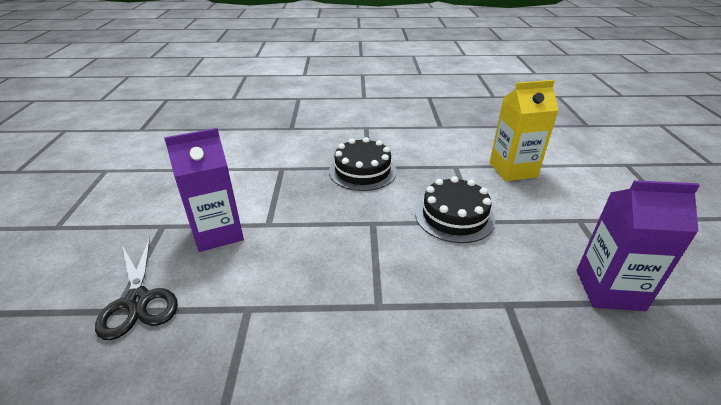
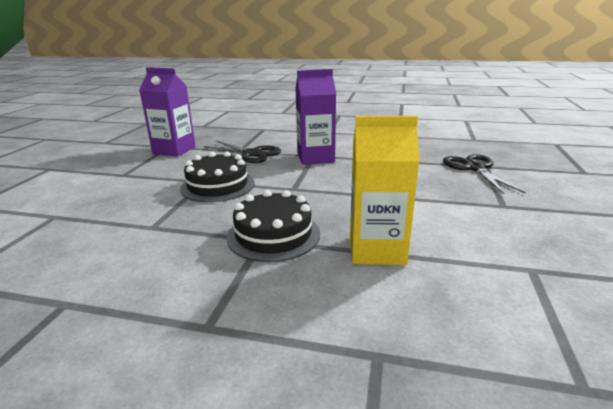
camera: 165 degrees left, 10 degrees down
purple carton [164,128,244,252] -> purple carton moved to [295,69,336,165]
yellow carton [489,80,559,181] -> yellow carton moved to [350,116,420,265]
none -> black scissors [204,141,281,163]

